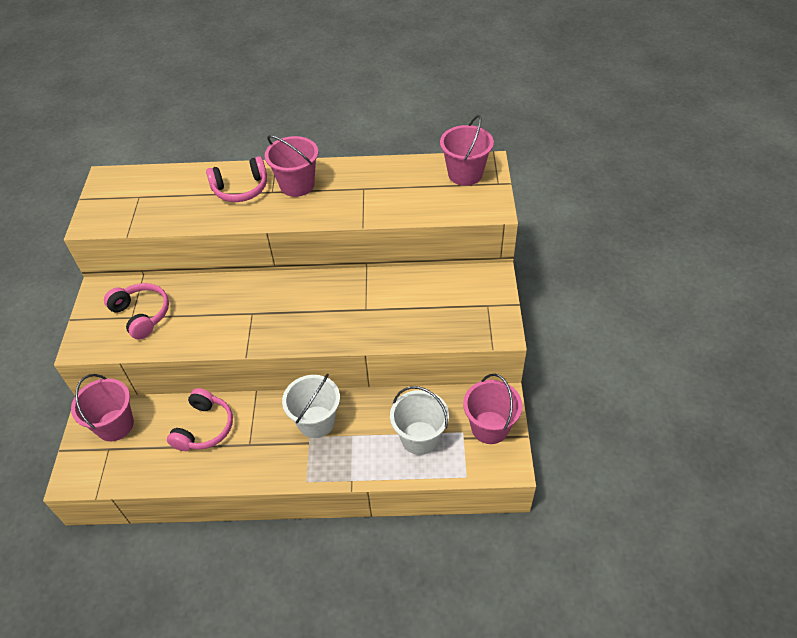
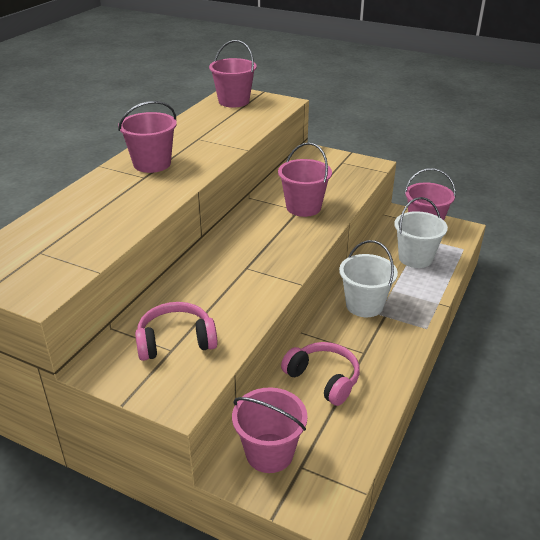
camera: 65 degrees left, 15 degrees down
pink headphones [206,156,267,202] -> none
none -> pink bucket [278,142,332,217]

